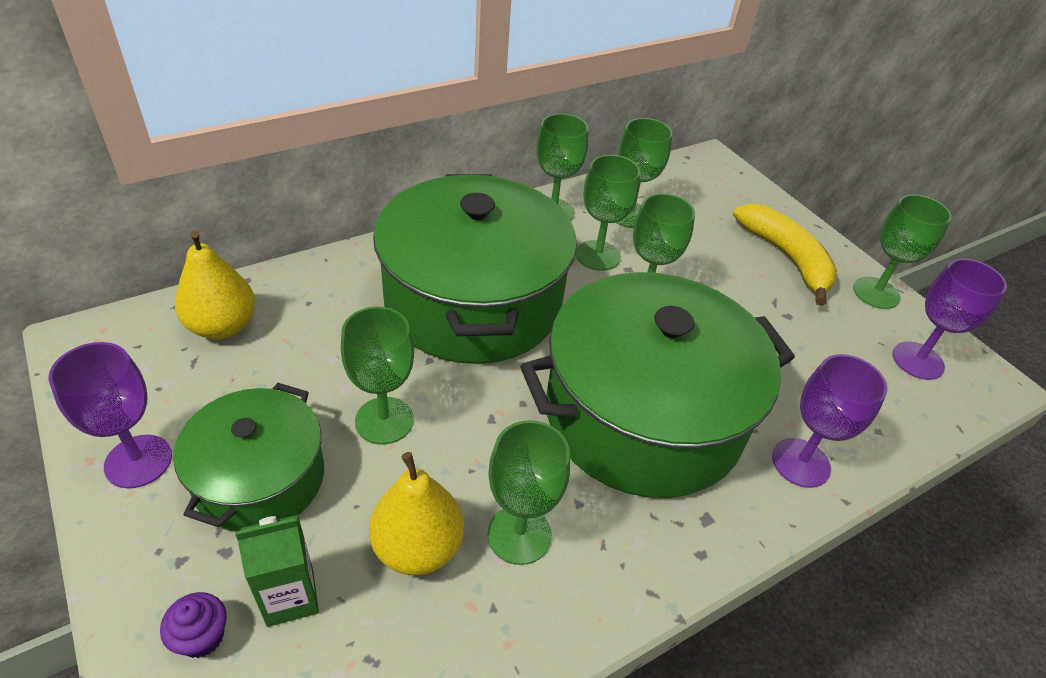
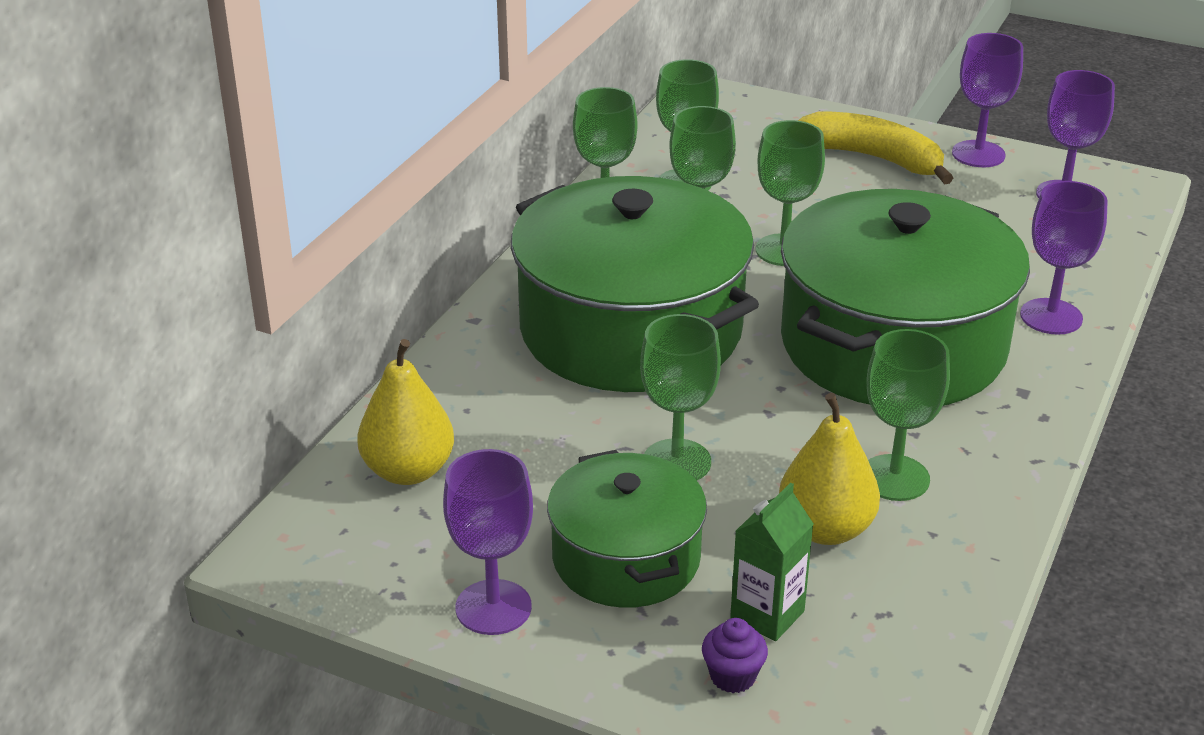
camera: 30 degrees left, 10 degrees down
green goblet [853,194,952,309] -> purple goblet [952,33,1023,167]

